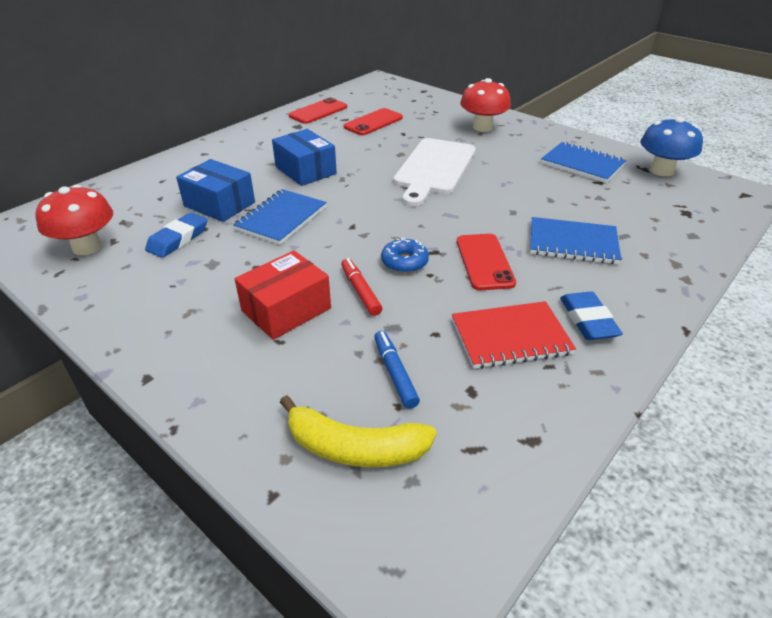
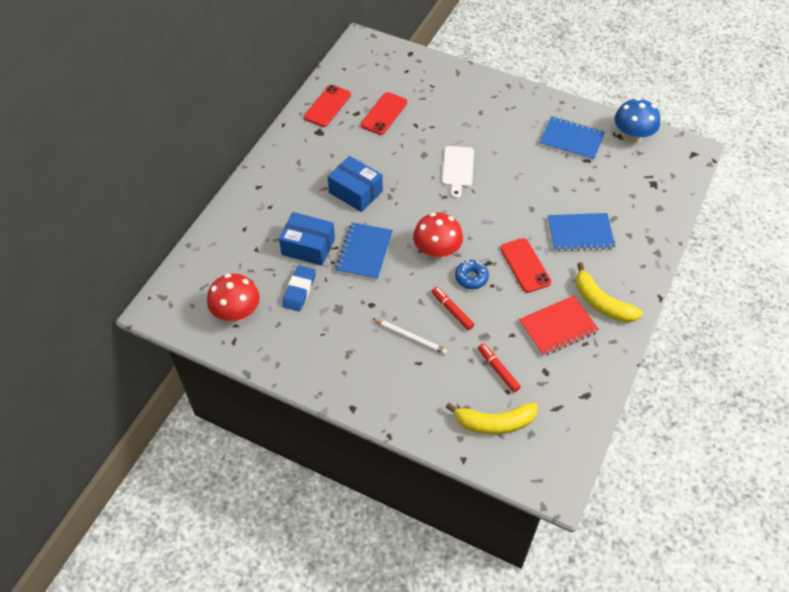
camera: 15 degrees left, 15 degrees up
red box [235,250,331,340] -> white pencil [372,318,447,355]
blue marker [374,331,420,409] -> red marker [478,343,521,392]
white cutting board [394,138,476,206] -> white cutting board [442,146,474,198], size x0.61
red mushroom [460,78,511,132] -> red mushroom moved to [413,213,463,260]
blue eraser [560,292,623,340] -> yellow banana [576,262,643,323]

